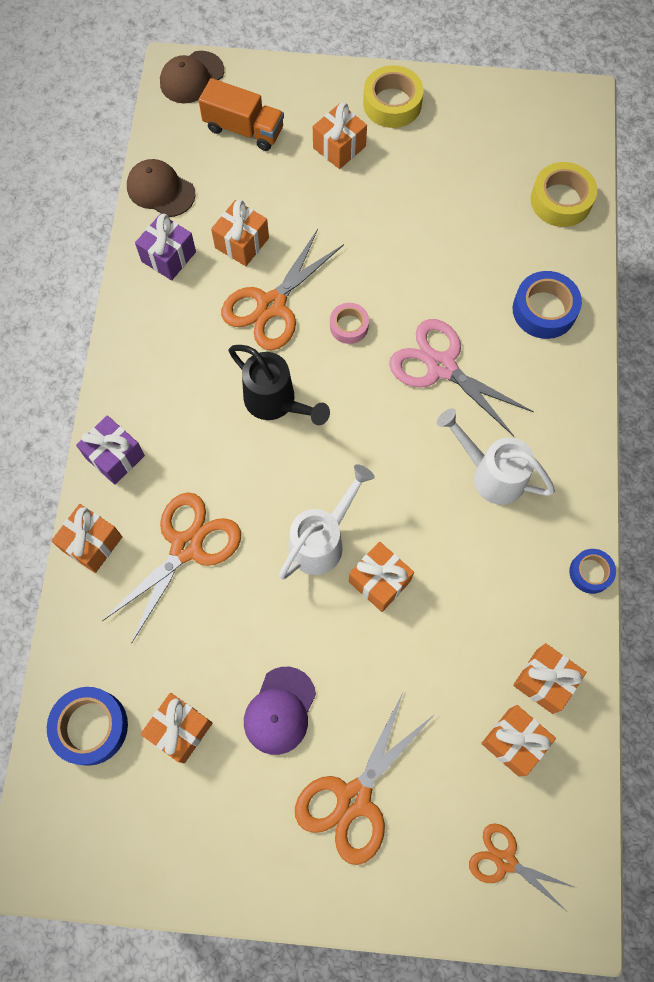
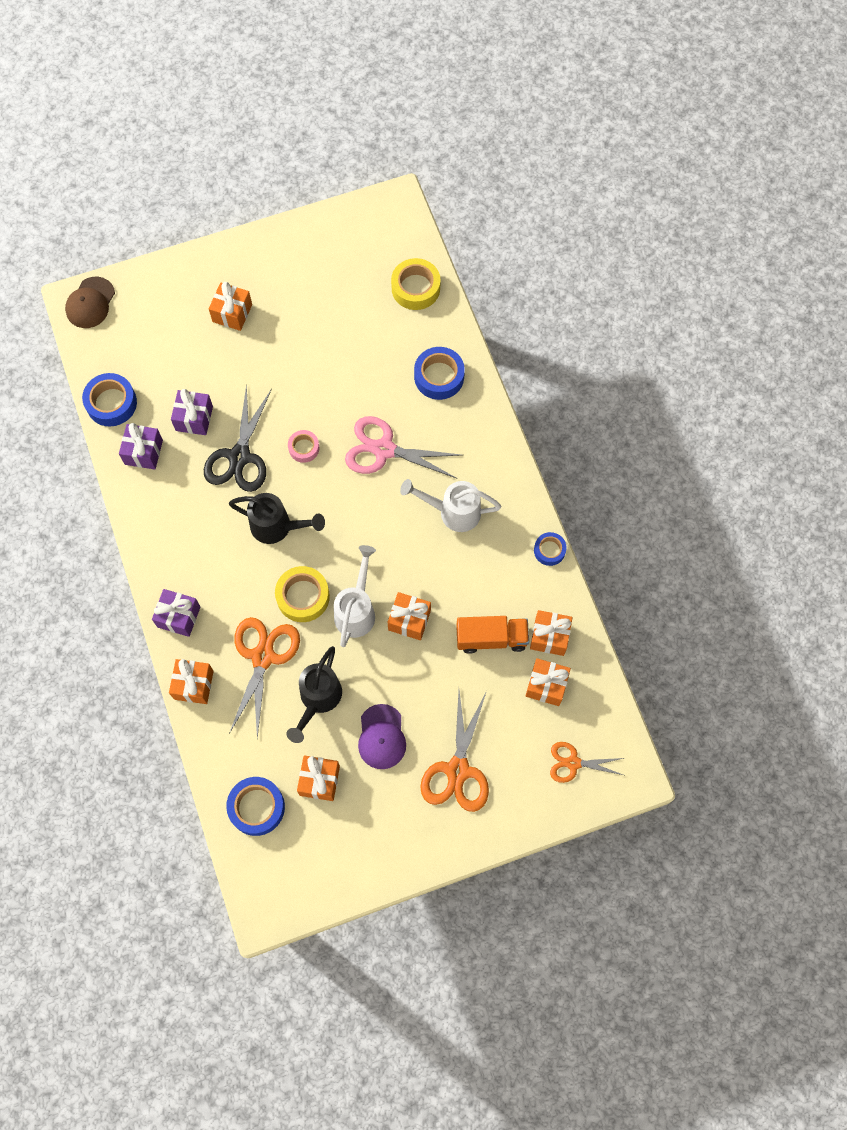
camera: 25 degrees left, 0 degrees up
brown cap [127,159,195,217] -> blue tape [82,373,137,427]
orange truck [199,78,284,151] -> orange truck moved to [456,616,529,654]
orange gift [211,200,269,266] -> purple gift [171,389,213,435]
orange scissors [221,229,344,350] -> black scissors [204,384,272,492]
yellow tape [363,65,424,128] -> yellow tape moved to [275,566,330,622]
none -> black watering can [286,646,342,743]

